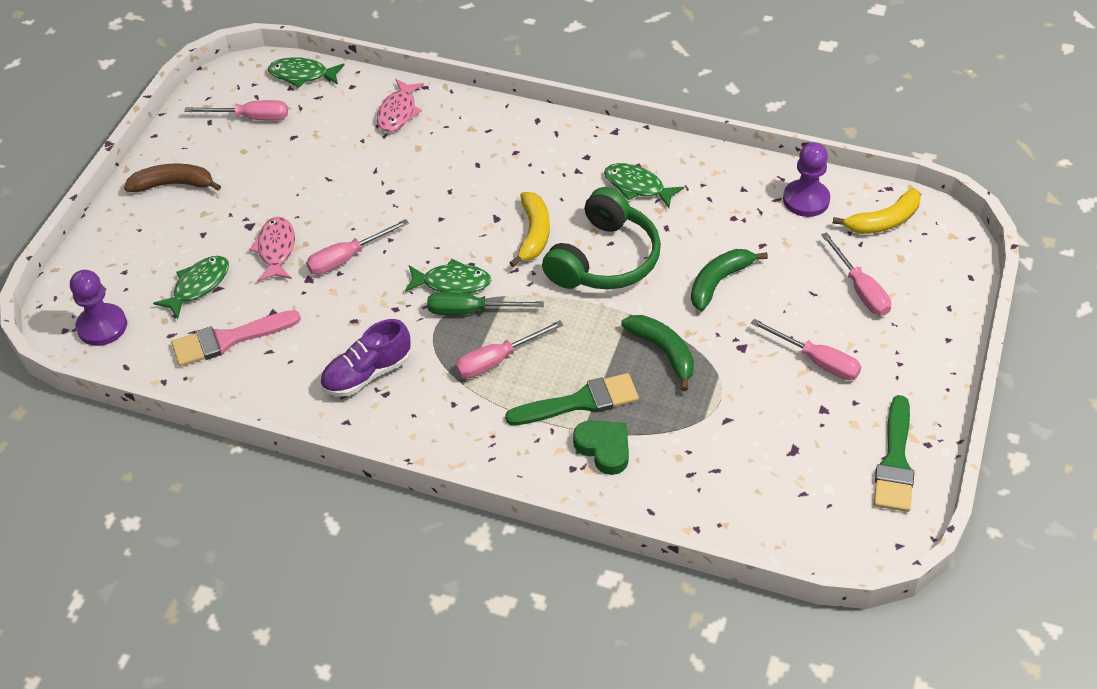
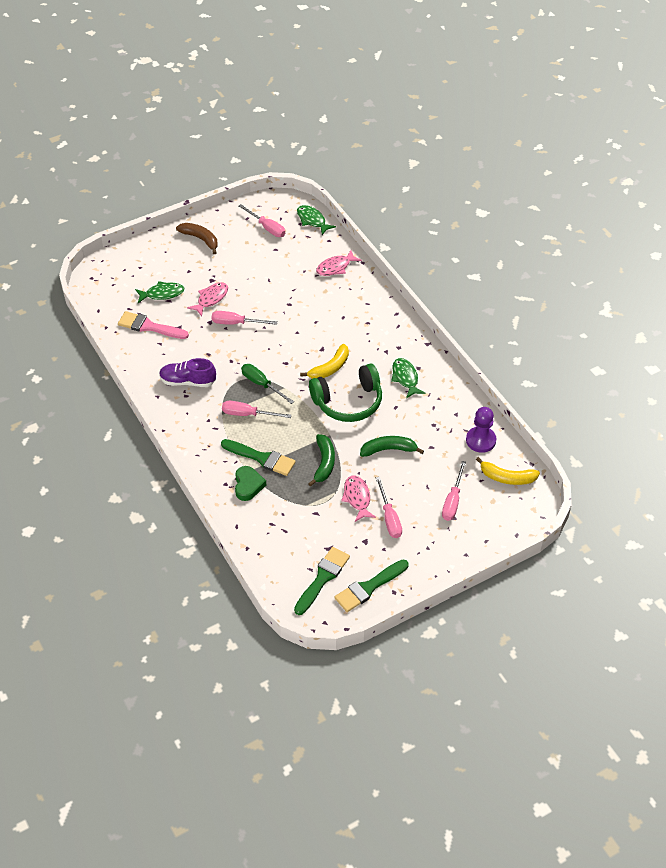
camera: 40 degrees right, 0 degrees up
purple pawn [70,270,127,346] -> none
green fish [405,259,491,294] -> none
none -> green brush [294,547,350,615]
none -> pink fish [341,476,376,522]

